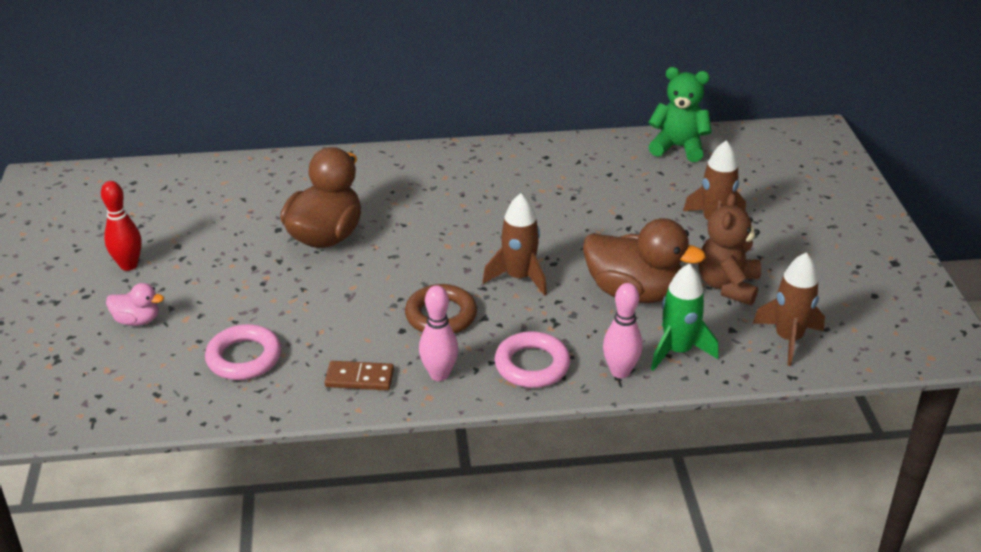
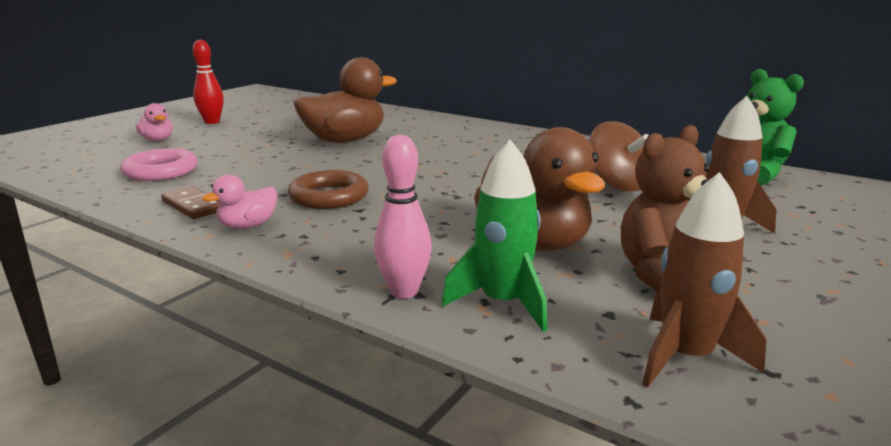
camera: 40 degrees right, 15 degrees down
pink bowling pin [419,285,458,381] -> pink duck [202,174,277,229]
brown rocket [483,193,547,296] -> none
pink ring [495,331,570,388] -> none
none -> brown spinning top [589,121,649,192]

